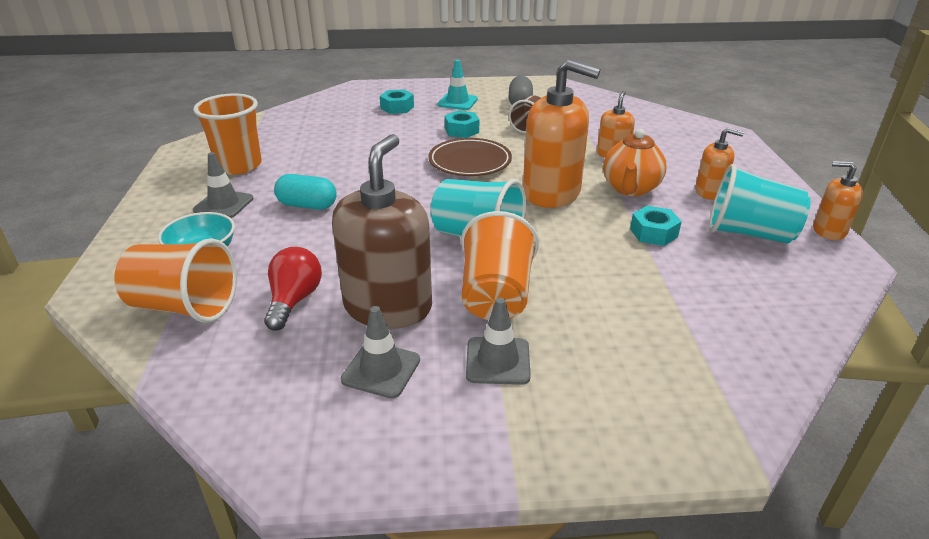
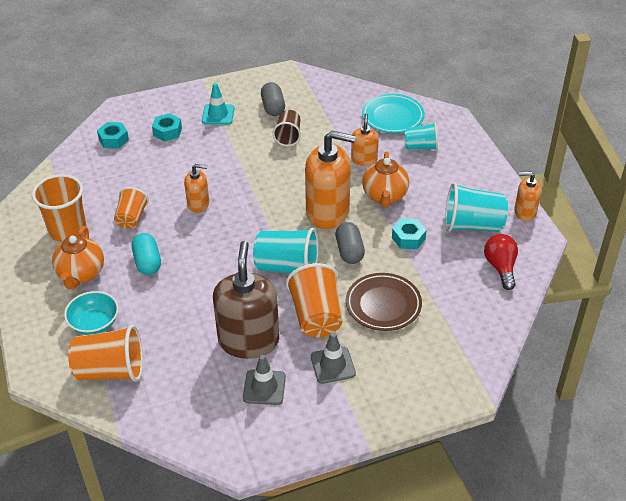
camera: 15 degrees left, 10 degrees up
grey traffic cone [193,152,253,218] -> orange teapot [52,226,104,289]
red light bulb [264,247,322,331] -> red light bulb moved to [484,234,518,290]
turquoise capsule [274,174,337,210] -> turquoise capsule turned 75 degrees clockwise [132,233,161,275]
brown plate [428,138,512,176] -> brown plate moved to [346,273,422,331]
turquoise nut [445,111,479,138] -> turquoise nut moved to [97,122,129,148]
orange soap dispenser [695,128,744,200] -> orange soap dispenser moved to [184,164,209,213]
none -> orange cup [114,187,149,229]
none -> grey capsule [336,222,365,264]
none -> turquoise plate [362,94,425,133]
none -> turquoise cup [405,122,438,151]

